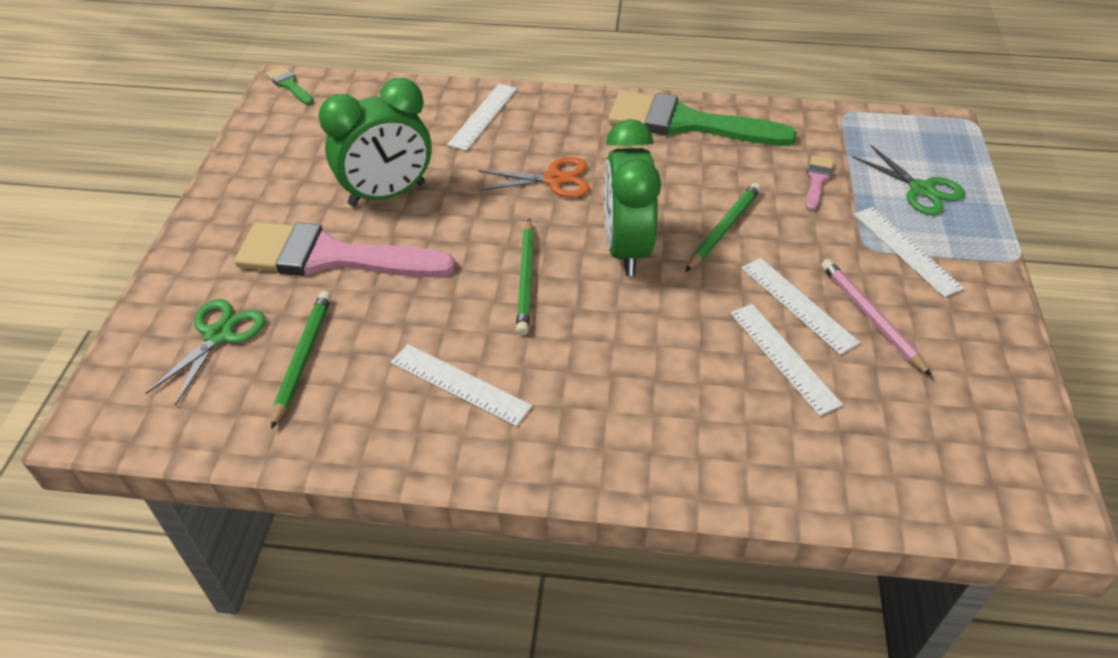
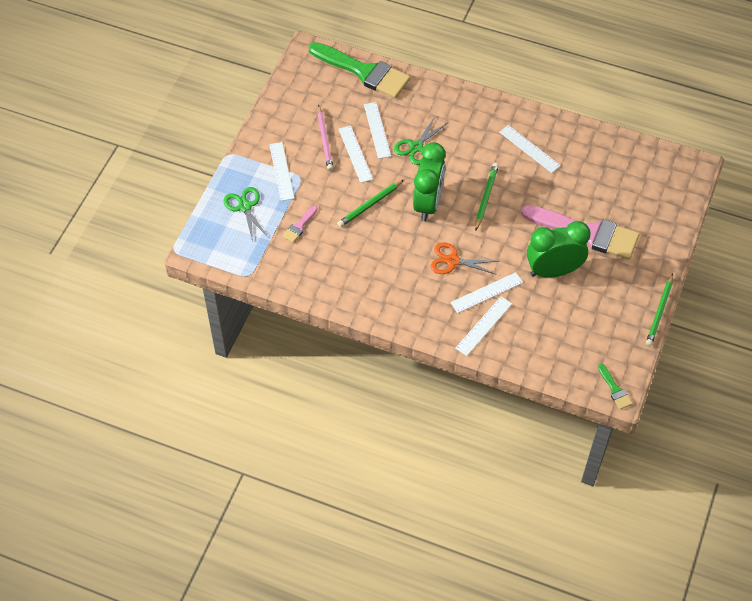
camera: 165 degrees left, 10 degrees up
green scissors [146,299,265,406] -> green scissors moved to [394,117,447,165]
green pencil [271,291,331,429] -> green pencil moved to [646,274,673,346]
green brush [608,90,797,146] -> green brush moved to [309,42,410,98]
none -> white ruler [450,272,523,313]

